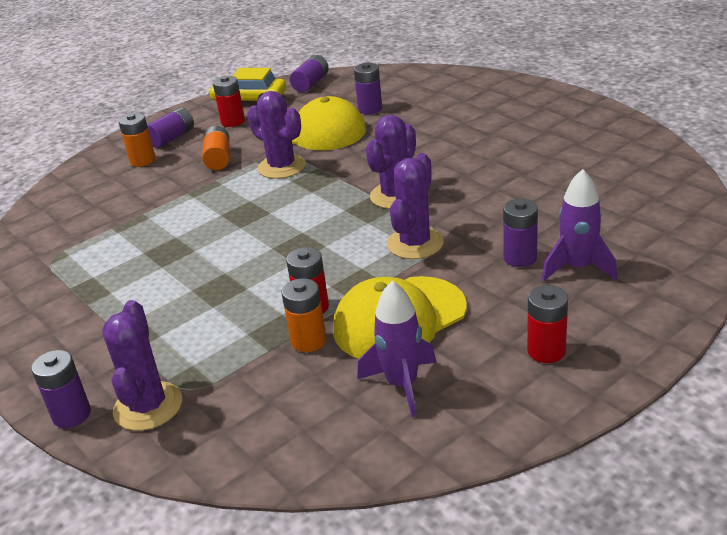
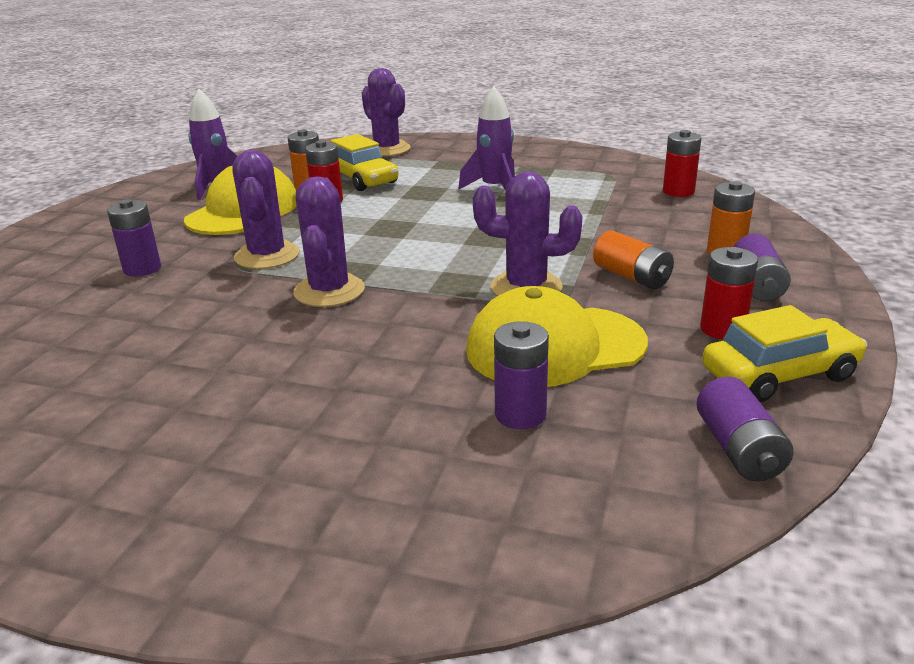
camera: 145 degrees right, 5 degrees down
purple battery [31,350,91,428] -> none
red battery [527,285,568,363] -> red battery moved to [663,130,701,197]
purple rocket [542,169,617,281] -> purple rocket moved to [458,87,515,191]
none -> yellow car [330,134,399,191]

